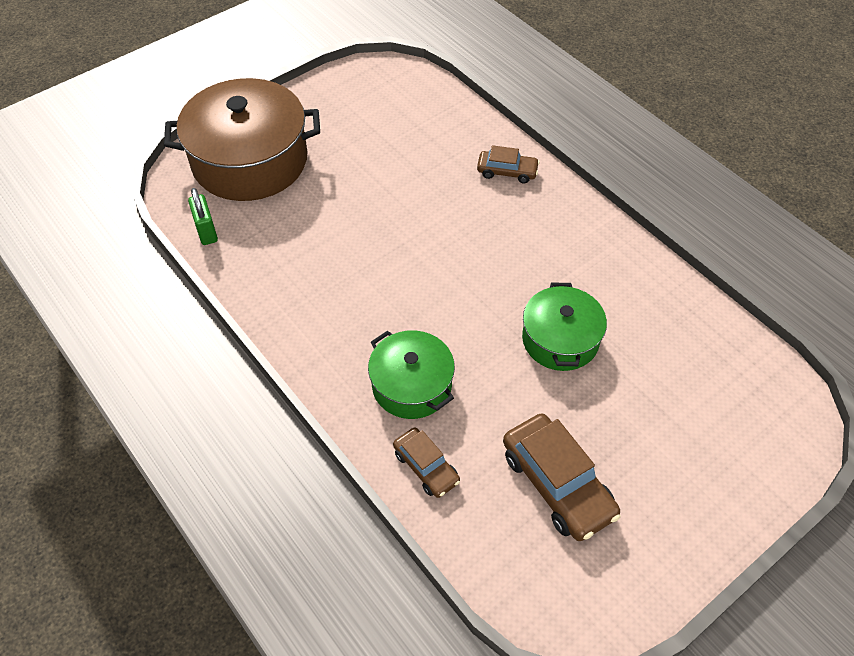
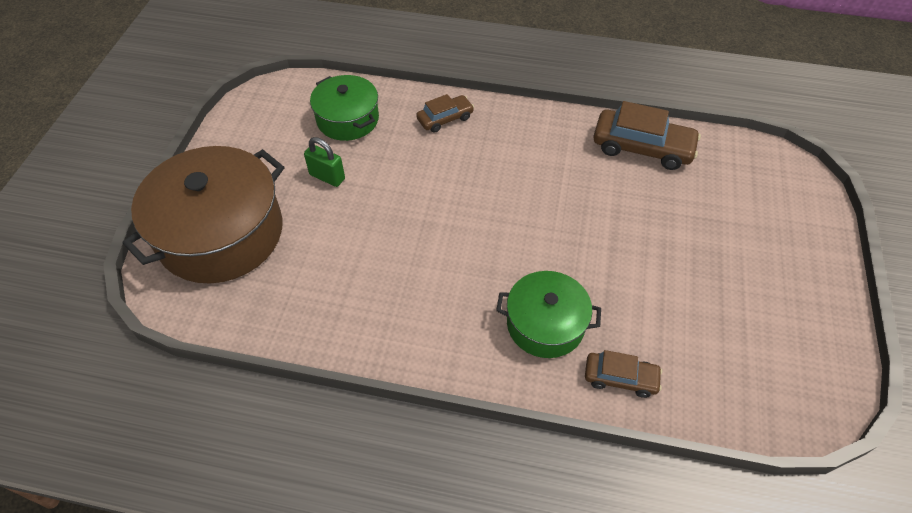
camera: 40 degrees left, 0 degrees up
green padlock [188,188,218,245] -> green padlock moved to [304,137,345,187]
brown car [503,413,621,541] -> brown car moved to [593,101,701,170]
green pot [522,282,607,371] -> green pot moved to [310,75,379,141]

